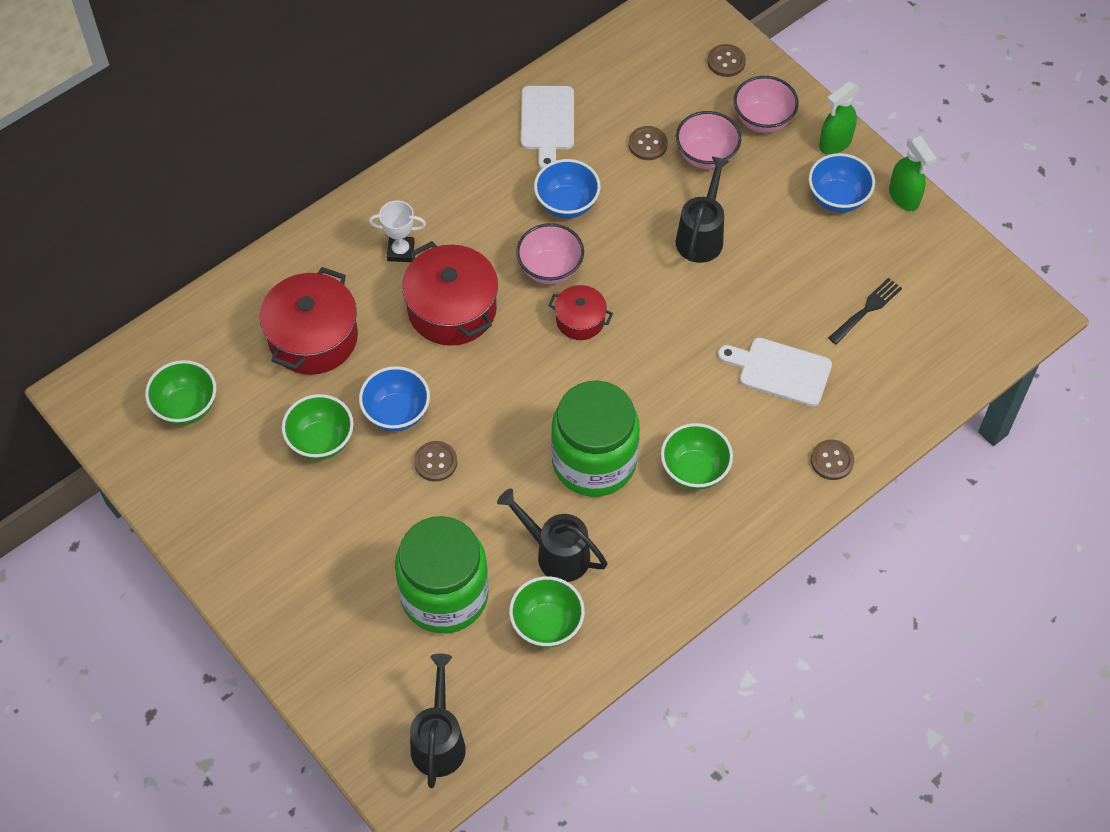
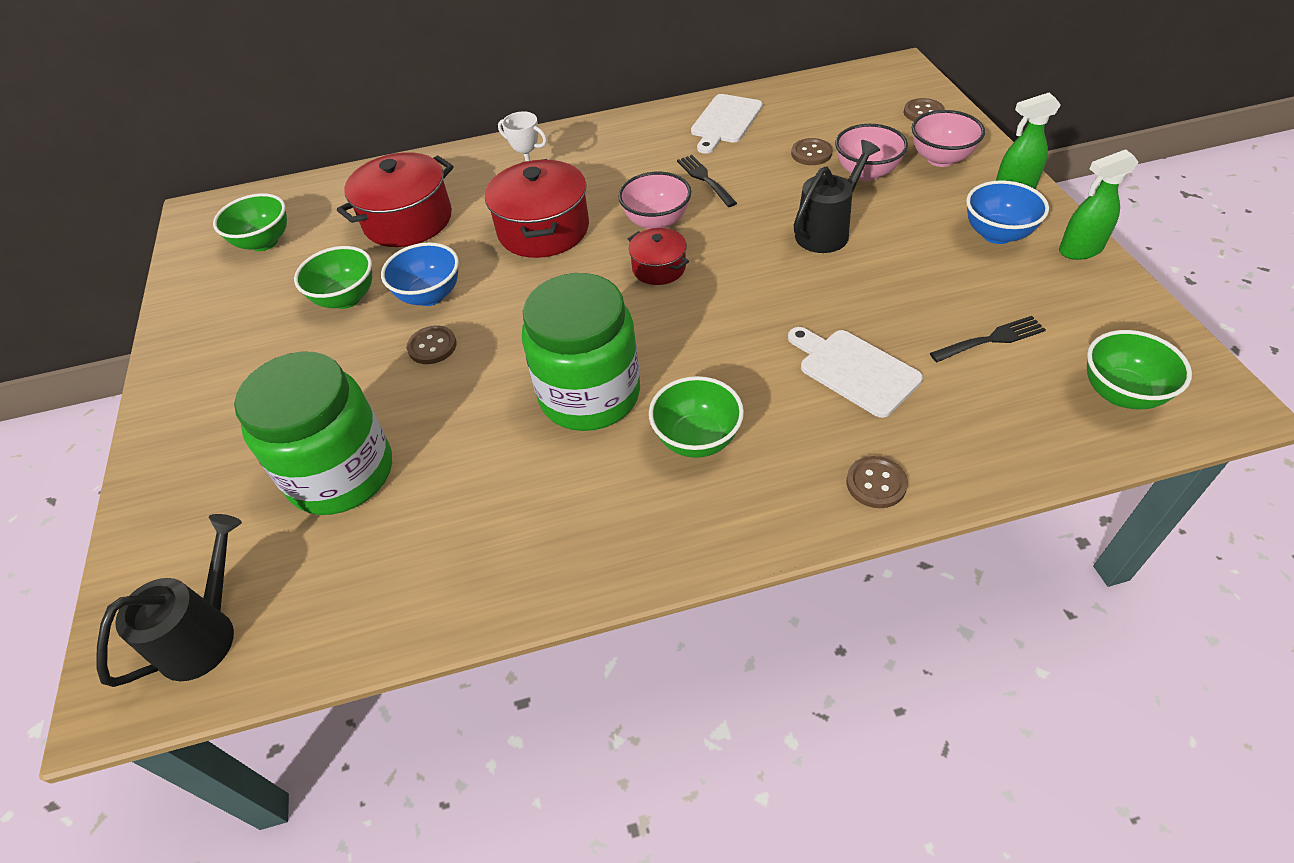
camera: 30 degrees right, 10 degrees down
black watering can [497,488,607,582] -> none
green bowl [509,576,585,648] -> green bowl moved to [1087,330,1192,409]
blue bowl [534,159,601,219] -> black fork [677,155,737,207]
green spray bottle [889,135,937,211] -> green spray bottle turned 75 degrees clockwise [1059,149,1139,260]

